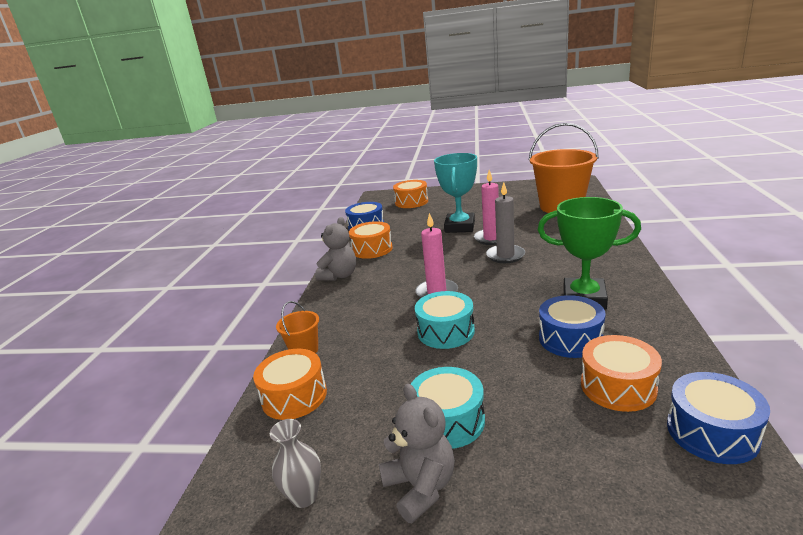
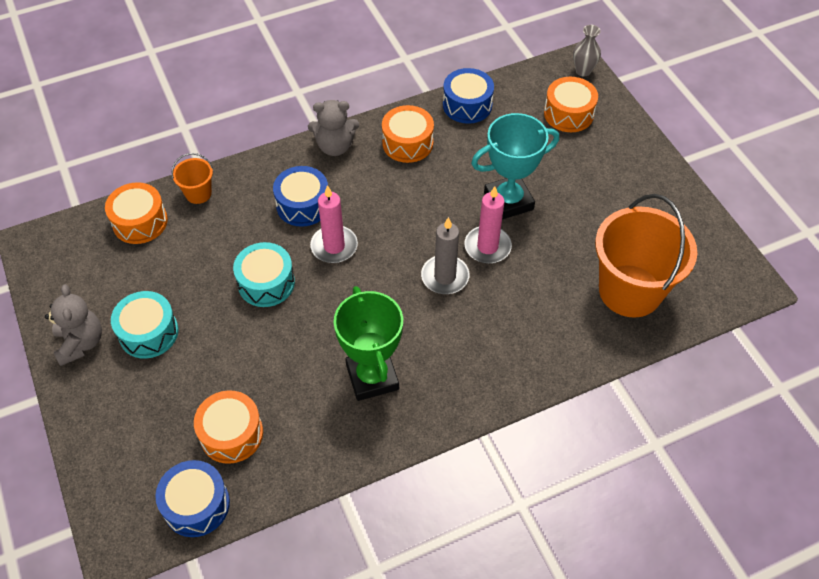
camera: 55 degrees right, 30 degrees up
grey vase [270,419,321,508] -> grey vase moved to [573,25,601,77]
grey teddy bear [379,384,455,523] -> grey teddy bear turned 45 degrees counterclockwise [45,284,102,366]
blue drum [539,295,606,358] -> blue drum moved to [273,166,328,227]

